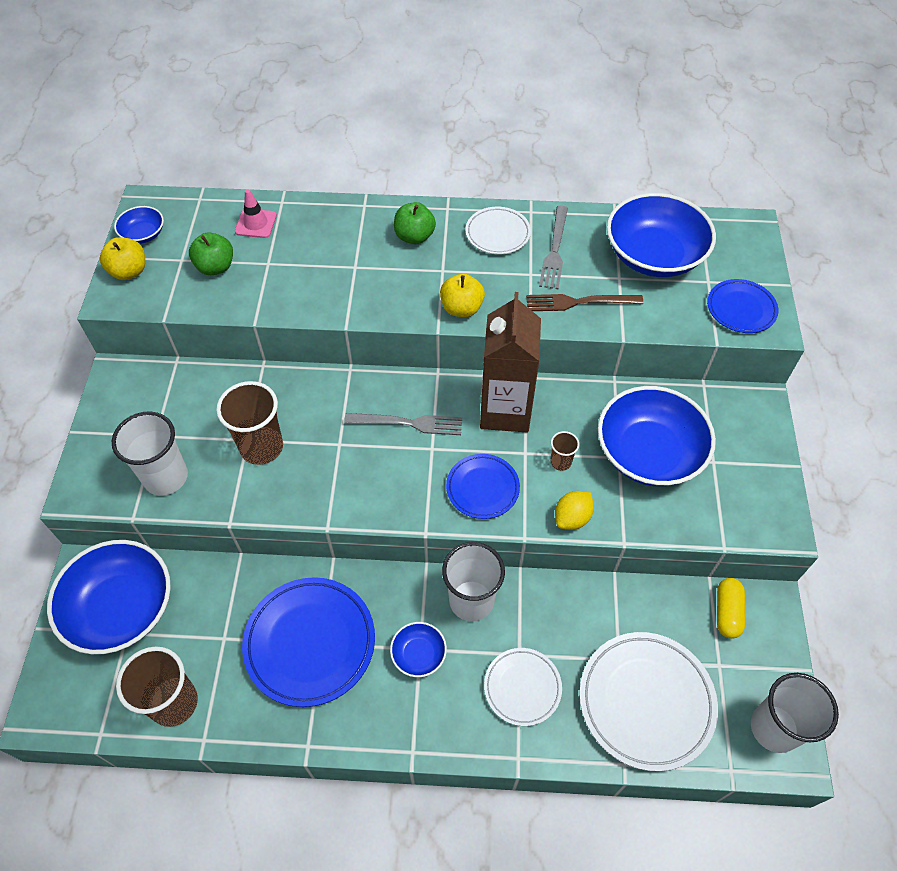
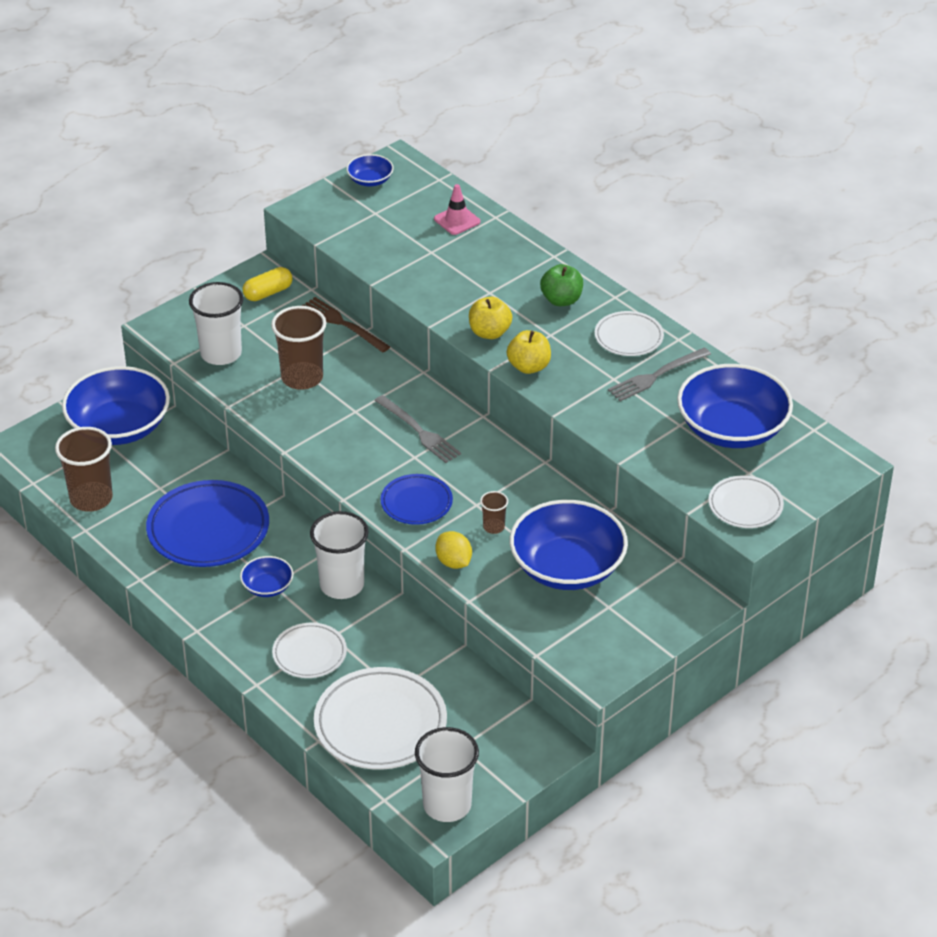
camera: 45 degrees right, 15 degrees down
yellow apple [100,237,145,280] -> yellow apple moved to [469,296,512,339]
green apple [189,232,233,275] -> none
brown carton [480,292,541,432] -> none
brown fork [526,294,643,311] -> brown fork moved to [302,297,390,352]
yellow lemon [555,491,594,530] -> yellow lemon turned 60 degrees clockwise [435,531,472,569]
blue plate [707,279,779,333] -> white plate [708,476,784,528]
yellow capsule [717,578,745,639] -> yellow capsule moved to [243,267,293,301]

